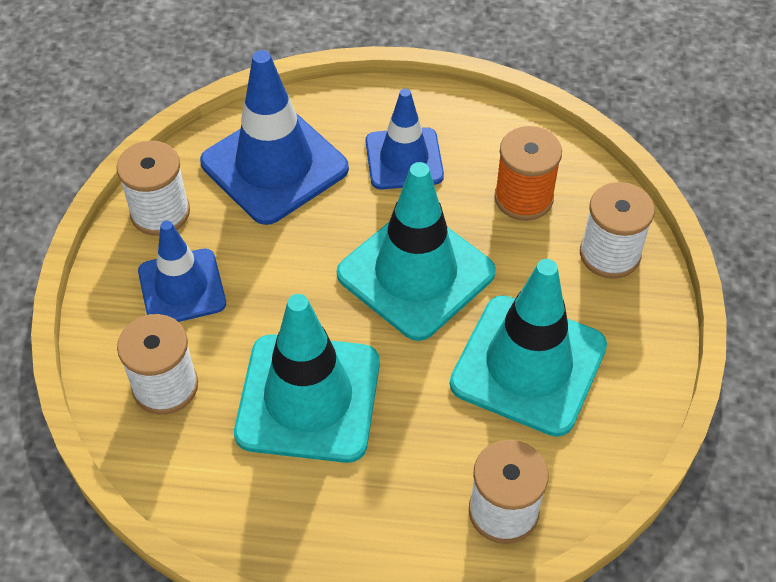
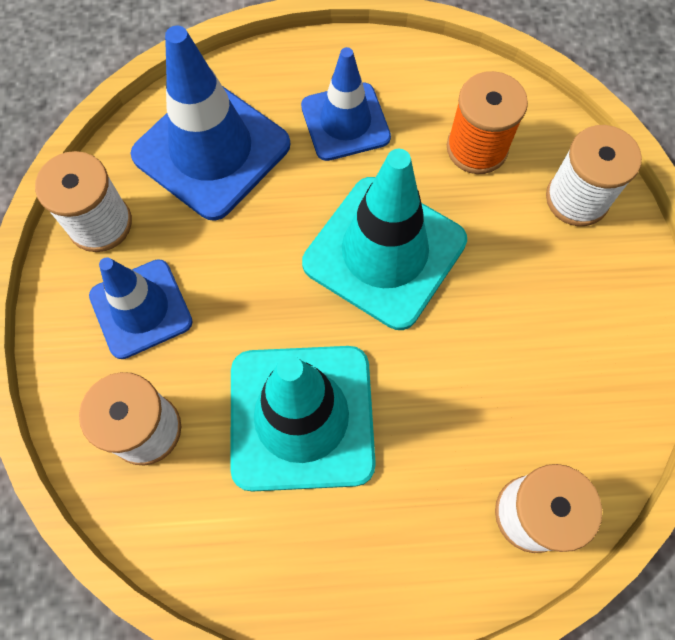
camera: 10 degrees left, 15 degrees up
turquoise traffic cone [450,259,607,437] -> none

